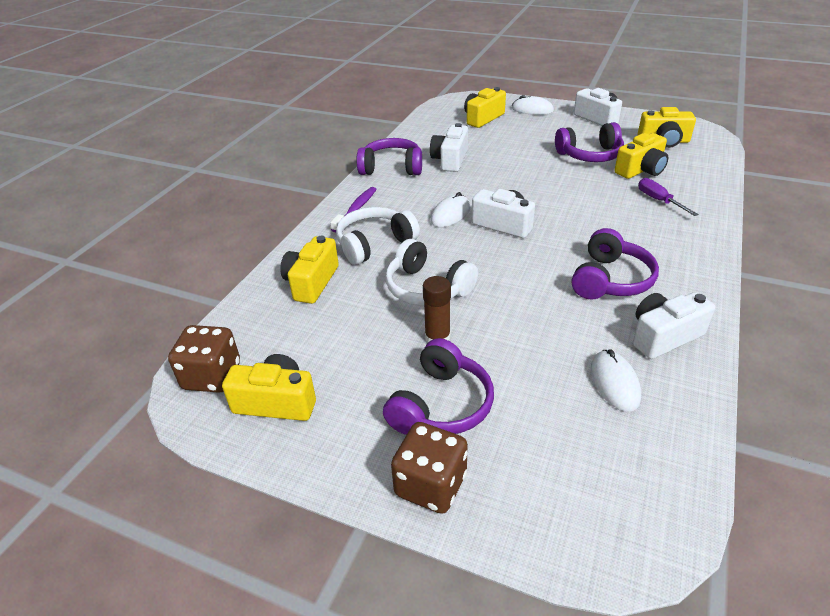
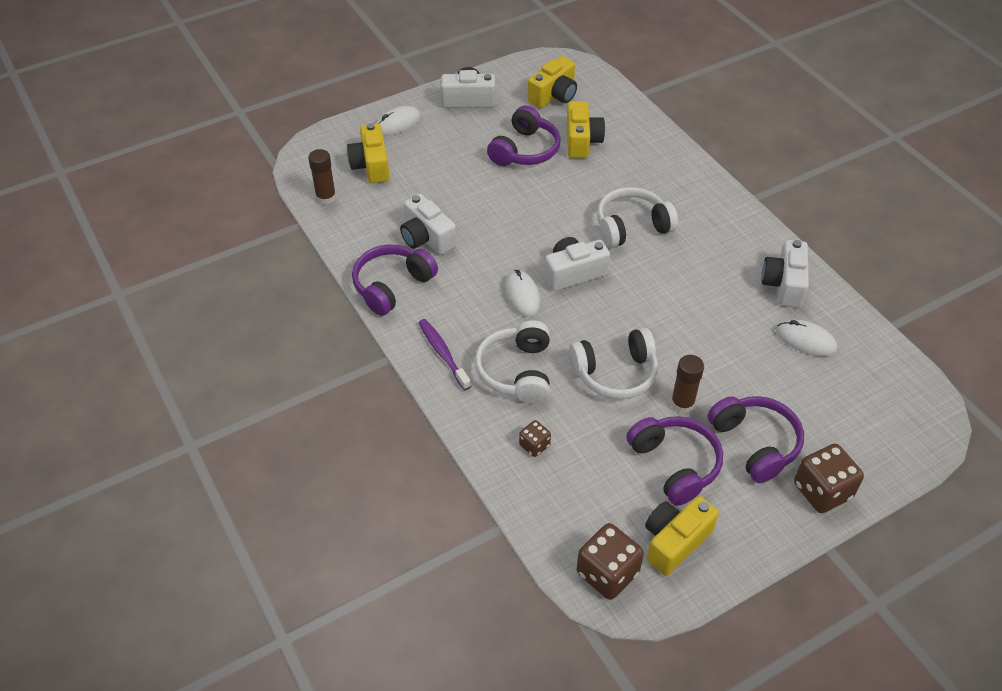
camera: 55 degrees left, 10 degrees up
yellow camera [280,235,339,304] -> brown dice [519,420,551,457]
purple headphones [572,228,659,299] -> purple headphones moved to [626,416,723,506]
purple screwdriver [638,178,699,216] -> none
none -> brown glue stick [308,149,336,205]
none -> white headphones [597,187,678,248]

